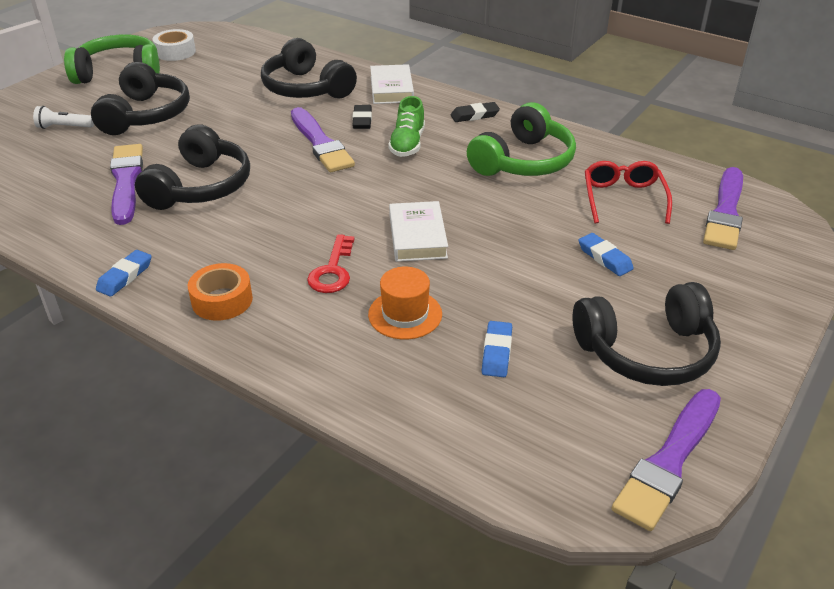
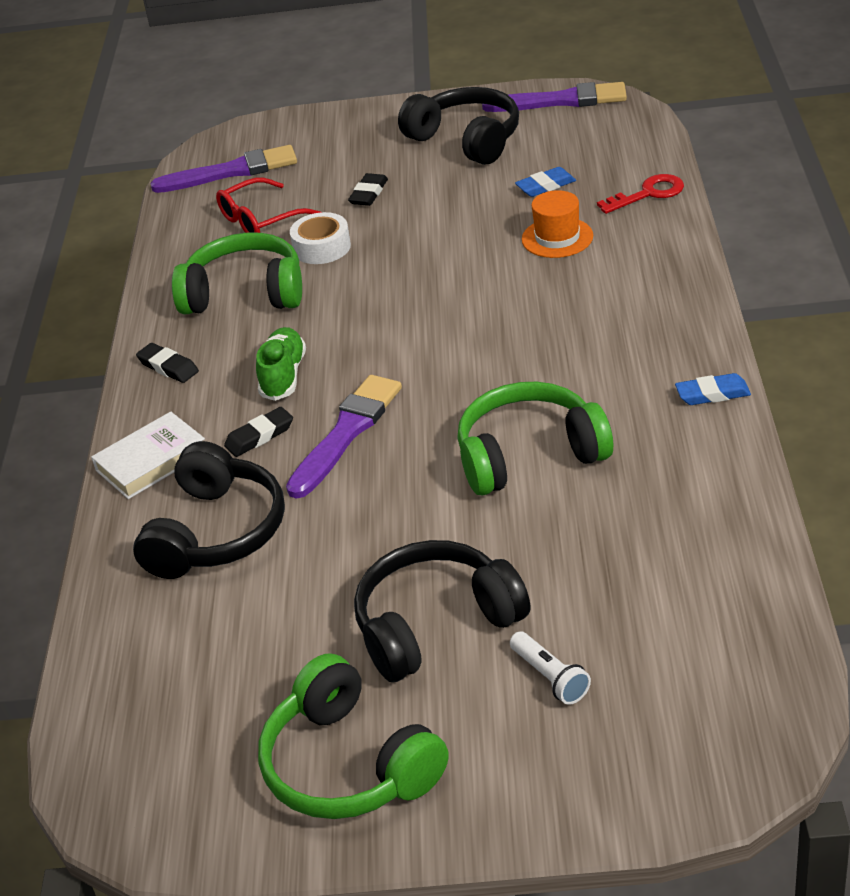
camera: 120 degrees left, 0 degrees up
purple brush [110,144,143,225] -> none
black headphones [135,124,250,210] -> green headphones [457,382,613,495]
white tape [153,29,196,61] -> white tape moved to [290,212,351,264]
orange tape [188,263,253,321] -> none
red key [307,234,354,293] -> red key moved to [597,174,684,214]
green shoe [388,96,425,157] -> green shoe turned 60 degrees counterclockwise [256,327,306,401]
white book [389,201,448,262] -> none
blue eraser [579,233,634,276] -> black eraser [348,173,388,206]

